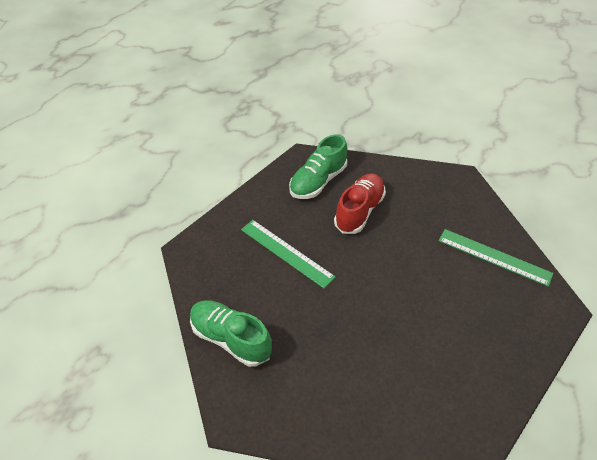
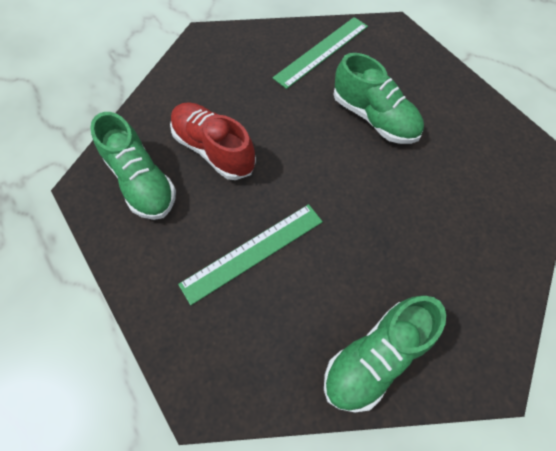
camera: 75 degrees left, 15 degrees up
none -> green shoe [333,53,424,144]

